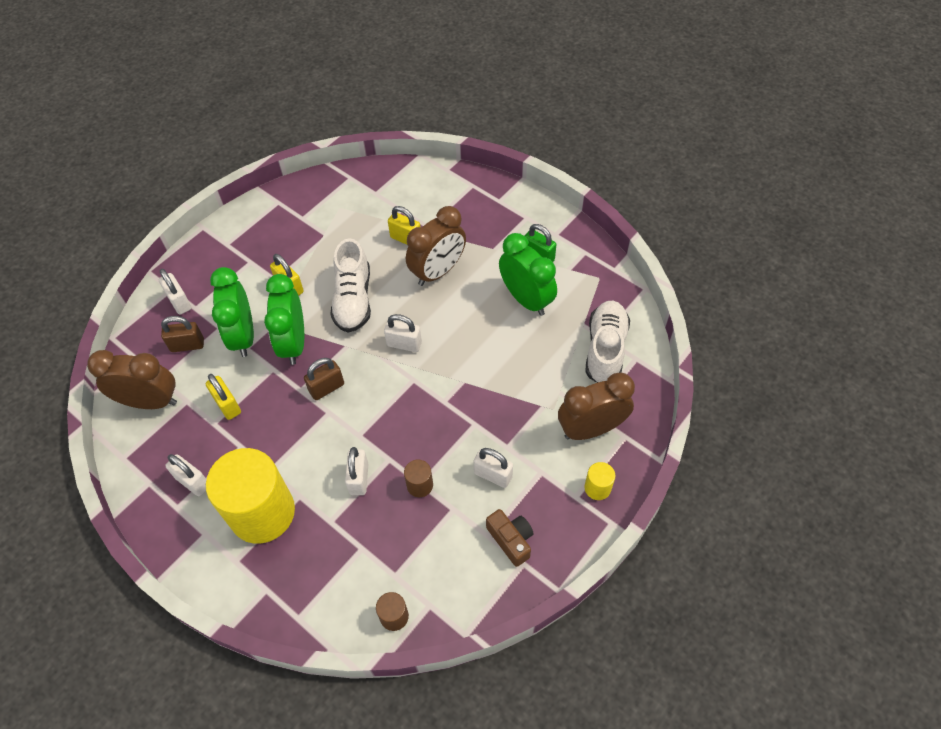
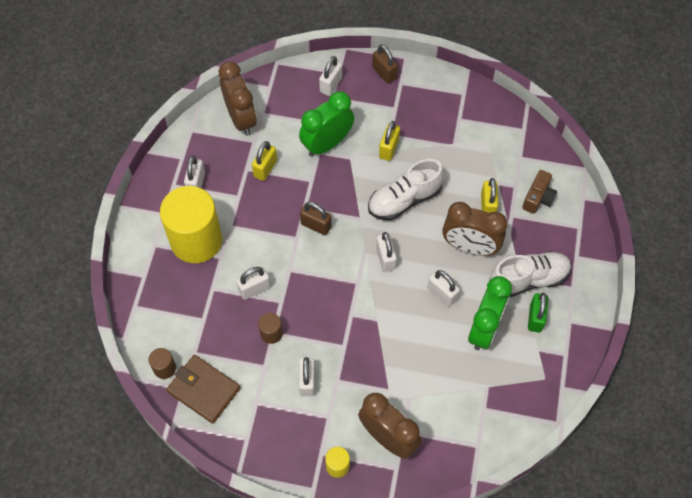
camera: 60 degrees right, 5 degrees up
brown padlock [161,316,204,352] -> brown padlock moved to [372,44,398,84]
green clock [264,274,304,365] -> none
brown camera [486,509,534,567] -> brown camera moved to [522,170,557,214]
white shoe [585,301,630,383] -> white shoe moved to [489,251,571,297]
none -> brown wallet [166,355,240,424]
none -> white padlock [428,270,460,307]

